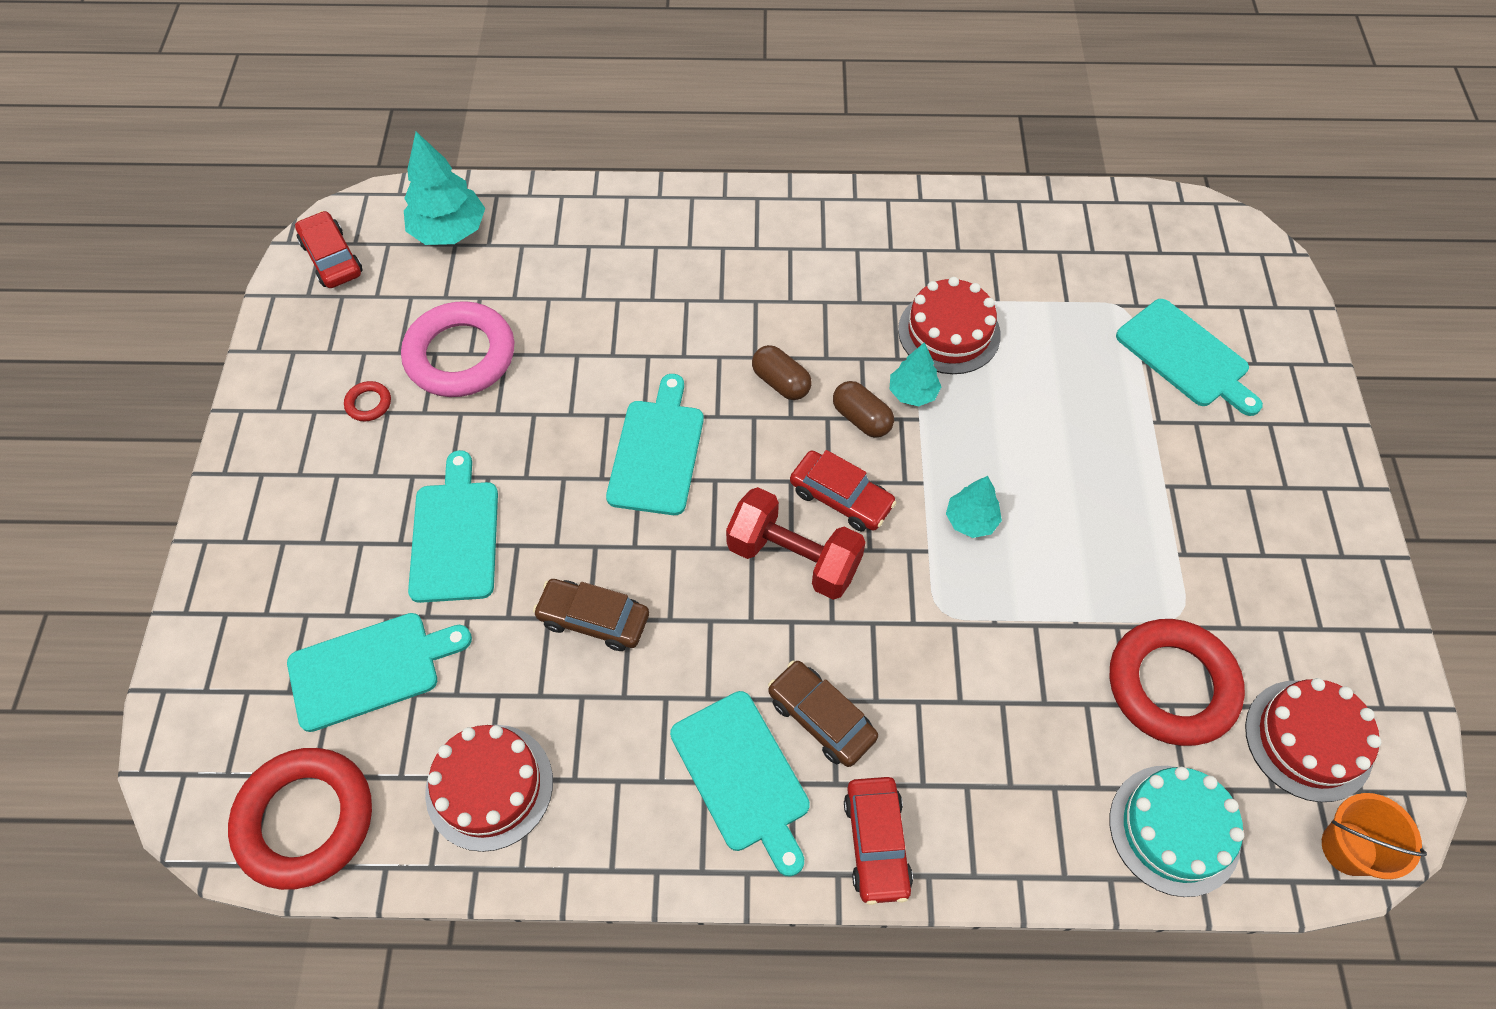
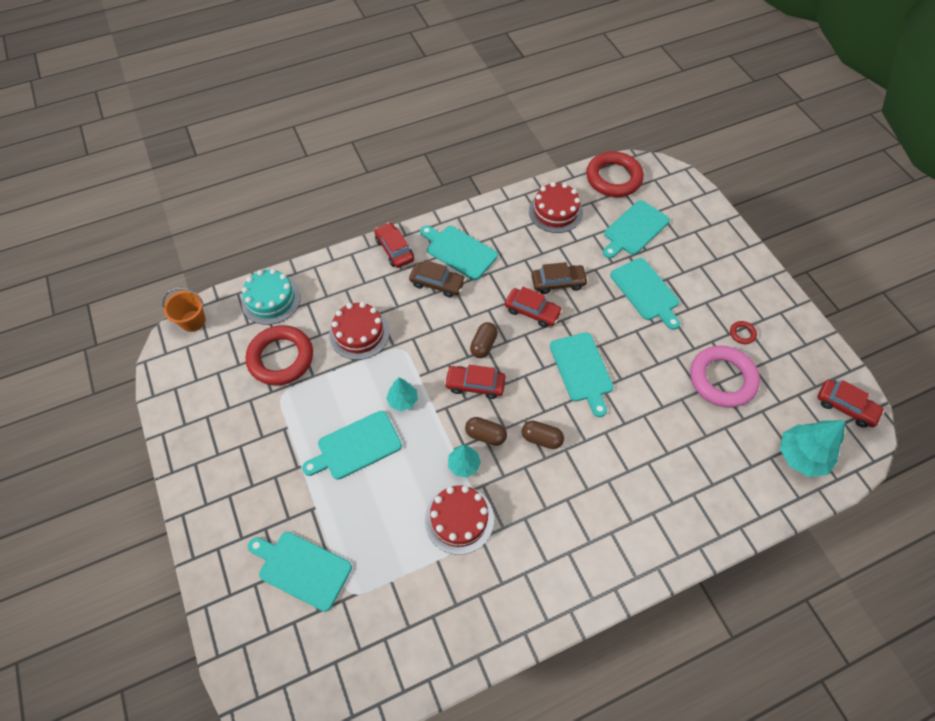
camera: 155 degrees right, 0 degrees up
red dumbbell [726,487,866,600] -> brown capsule [470,322,498,358]
red cake [1245,678,1381,802] -> red cake moved to [329,302,390,360]
none -> turquoise cutting board [302,411,402,480]
none -> red car [505,287,563,328]

